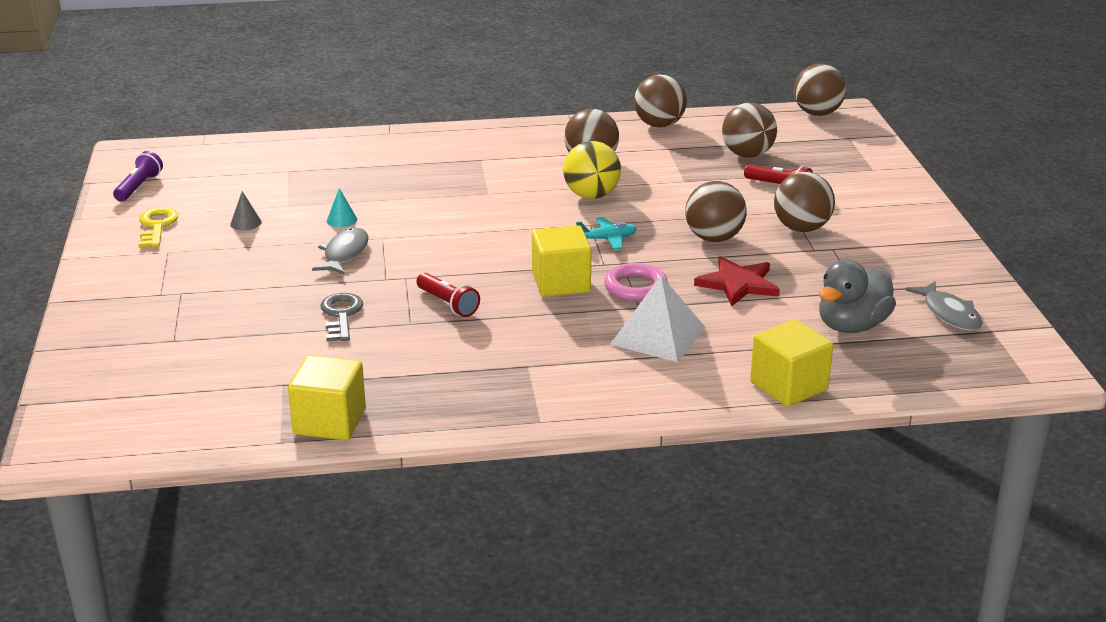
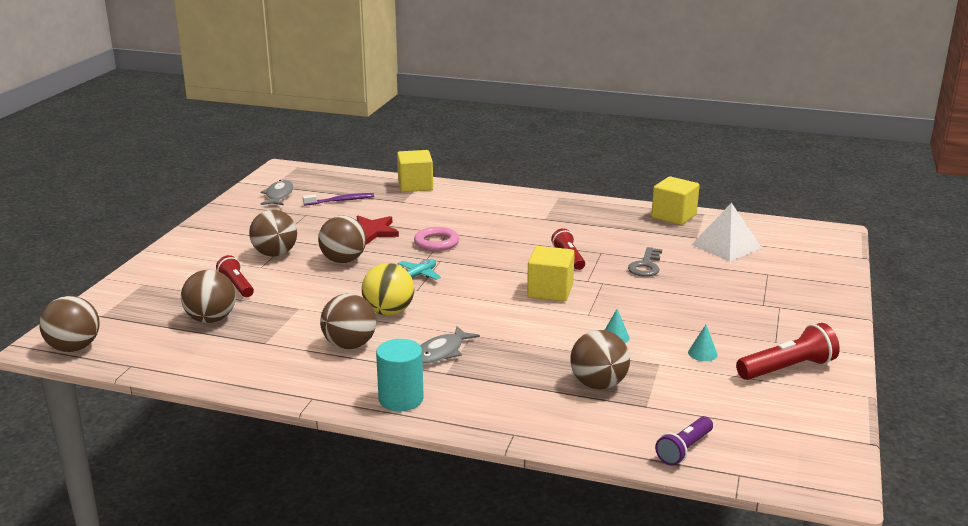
camera: 155 degrees left, 5 degrees down
purple flashlight [113,151,163,201] -> purple flashlight moved to [655,416,713,465]
yellow key [139,207,178,247] -> red flashlight [736,323,840,380]
grey cone [230,191,262,231] -> turquoise cone [688,325,718,361]
grey fish [312,228,369,275] -> grey fish moved to [420,326,480,364]
yellow cube [532,225,592,297] -> yellow cube moved to [527,246,575,302]
turquoise plane [576,217,637,250] -> turquoise plane turned 120 degrees clockwise [398,259,441,280]
white pyramid [610,276,706,362] -> white pyramid moved to [691,203,762,262]
brown ball [634,74,687,128] -> brown ball moved to [570,330,630,390]
grey duck [819,260,896,333] -> purple toothbrush [303,193,374,206]
none -> turquoise cylinder [376,339,424,411]

